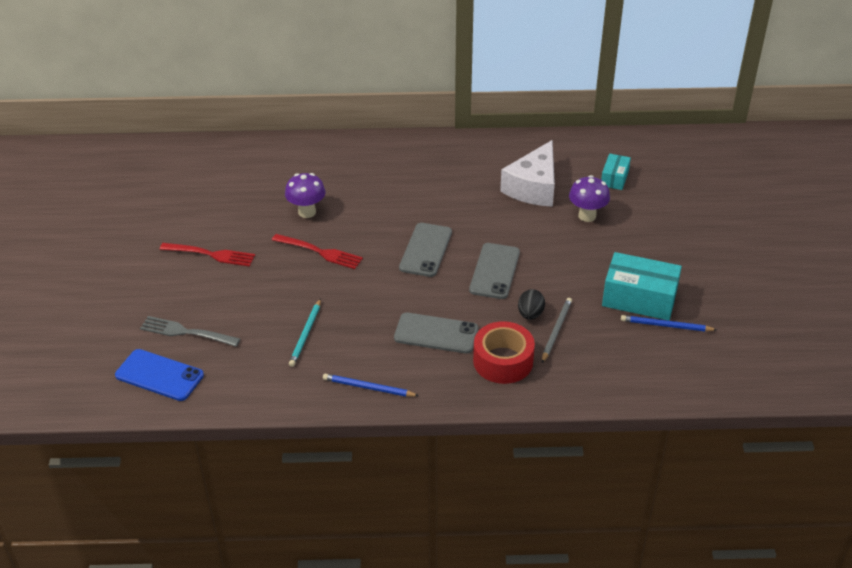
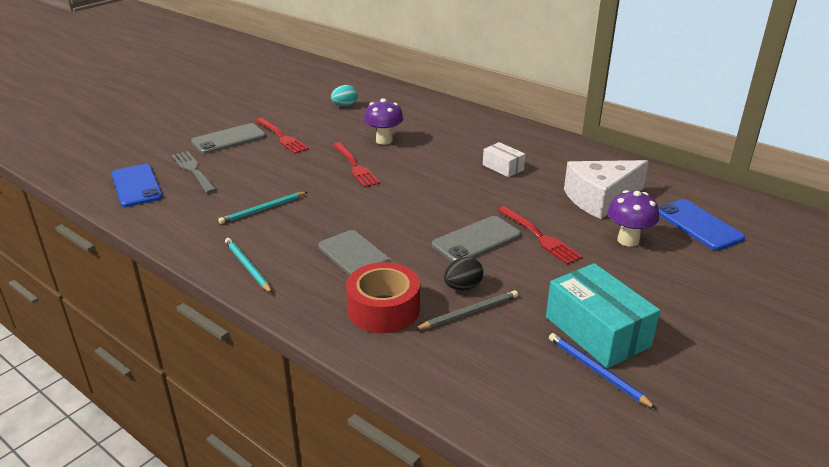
camera: 40 degrees right, 10 degrees down
blue pencil [323,374,419,397] -> turquoise pencil [225,238,272,293]
grey phone [399,223,452,277] -> grey phone moved to [191,123,266,154]
turquoise box [601,153,631,190] -> blue phone [659,199,745,250]
none -> turquoise egg [331,85,358,107]
none -> white box [483,142,525,177]
none -> red fork [498,206,583,265]

